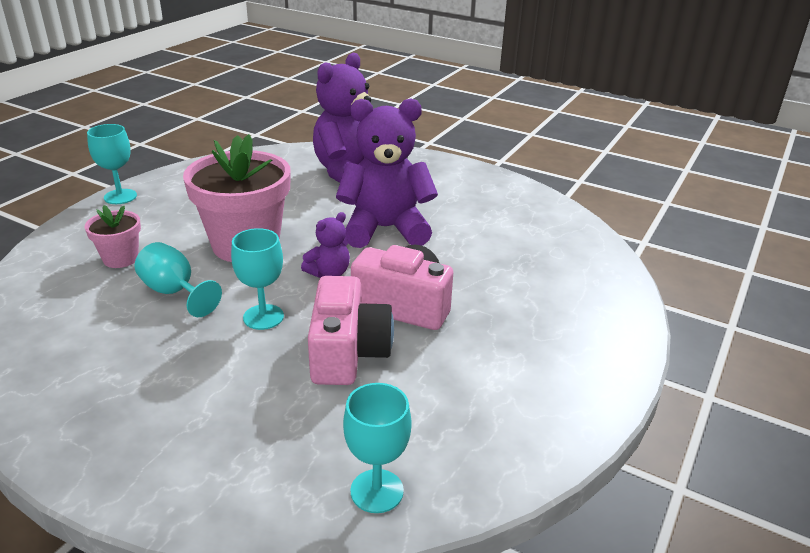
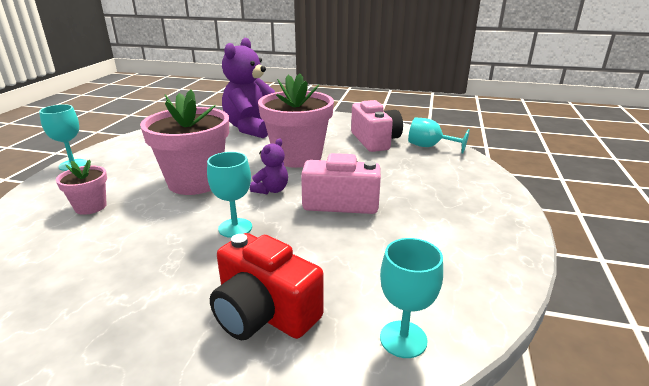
camera: 15 degrees left, 5 degrees down
turquoise goblet [135,242,222,317] -> turquoise goblet moved to [408,118,470,154]
pink camera [308,276,394,385] -> pink camera moved to [351,100,403,152]
purple teddy bear [336,98,438,248] -> pink flower pot [258,73,334,168]
none -> red camera [210,233,324,340]

